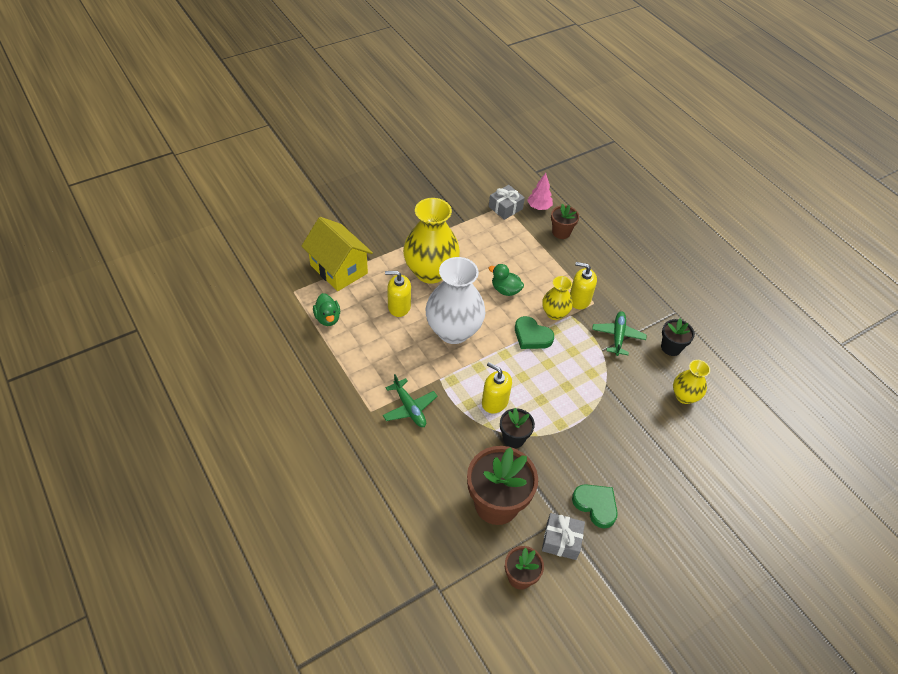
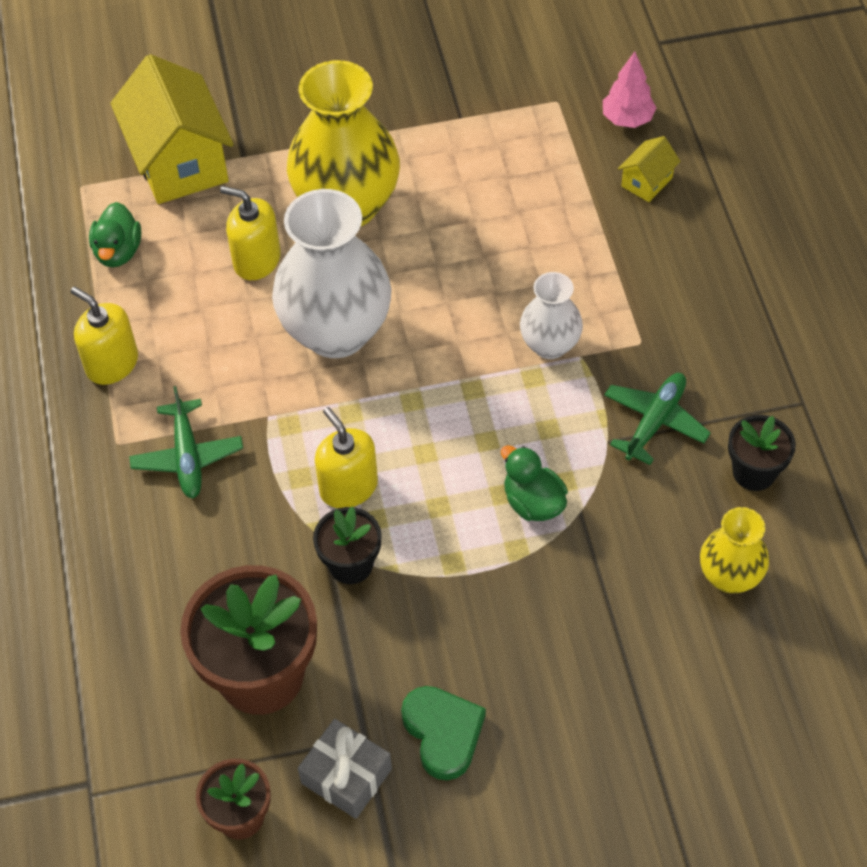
camera: 25 degrees right, 5 degrees up
green duck [488,264,524,296] -> green duck moved to [501,445,568,521]
grey gift [489,185,525,220] -> none
green heart [515,316,554,349] -> none
yellow vase [542,276,573,320] -> white vase [520,272,583,359]
brown flower pot [551,204,579,239] -> yellow house [618,136,680,202]
yellow soap dispenser [570,262,597,309] -> yellow soap dispenser moved to [70,287,138,385]

